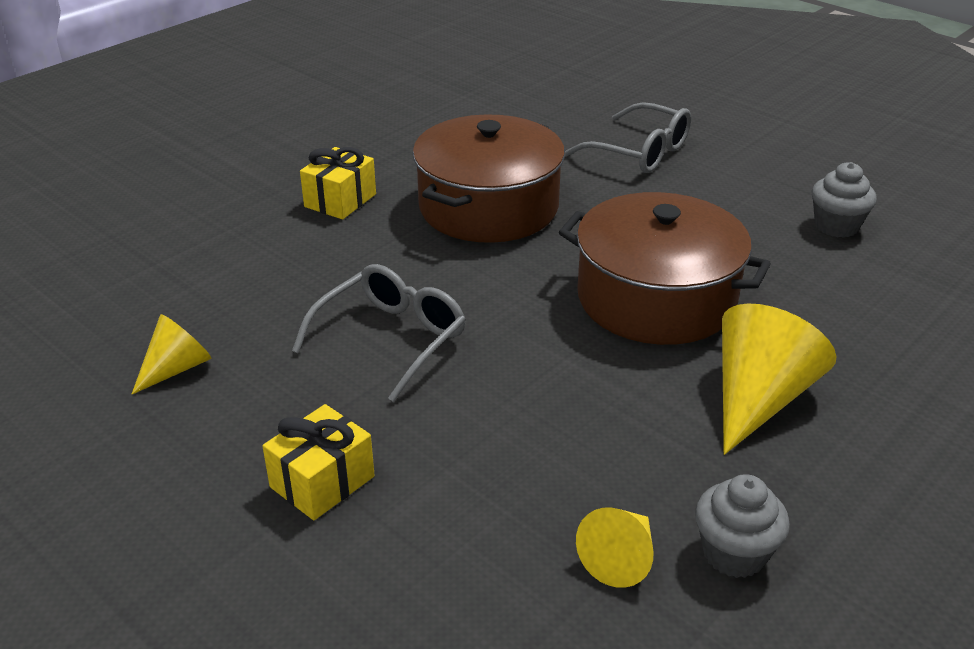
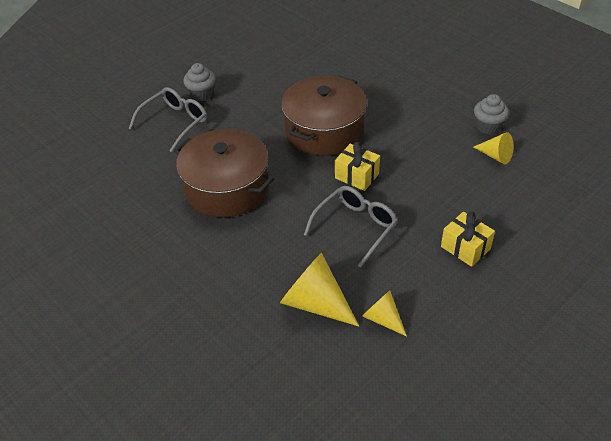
camera: 85 degrees left, 10 degrees up
grey glasses [292,264,466,402] -> grey glasses turned 90 degrees clockwise [304,186,398,268]
yellow gift [300,147,376,219] -> yellow gift moved to [335,142,380,191]
yellow cone [722,303,837,455] -> yellow cone moved to [280,252,359,327]
grey cupcake [812,162,877,238] -> grey cupcake moved to [183,63,216,101]

